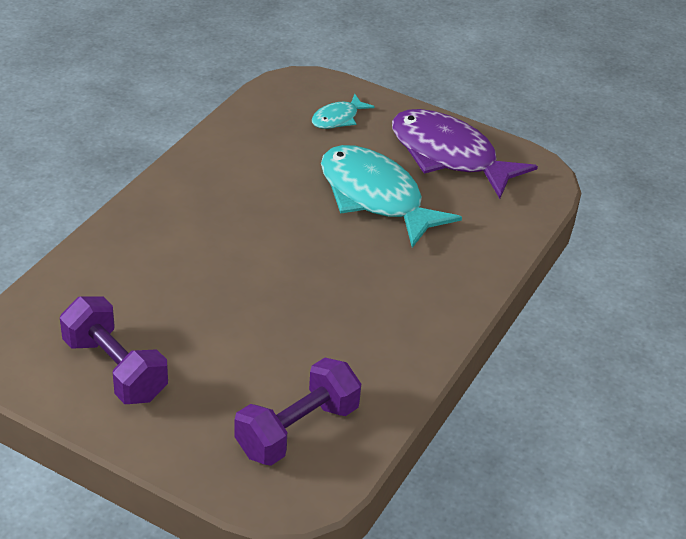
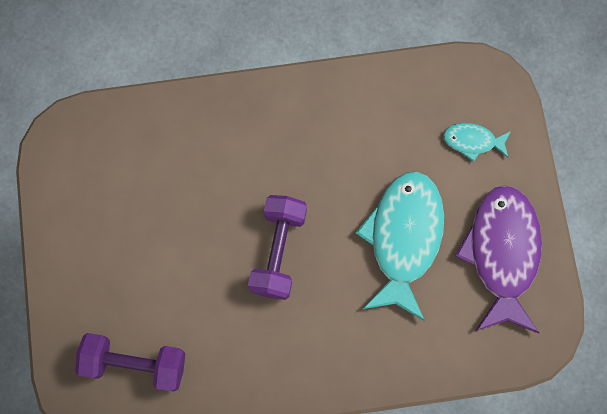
camera: 55 degrees right, 35 degrees up
purple dumbbell [60,296,168,404] -> purple dumbbell moved to [248,195,307,300]

